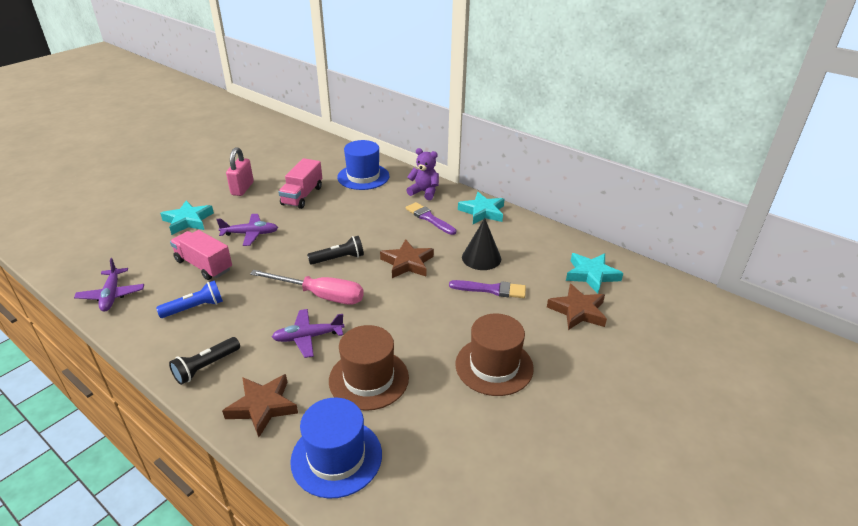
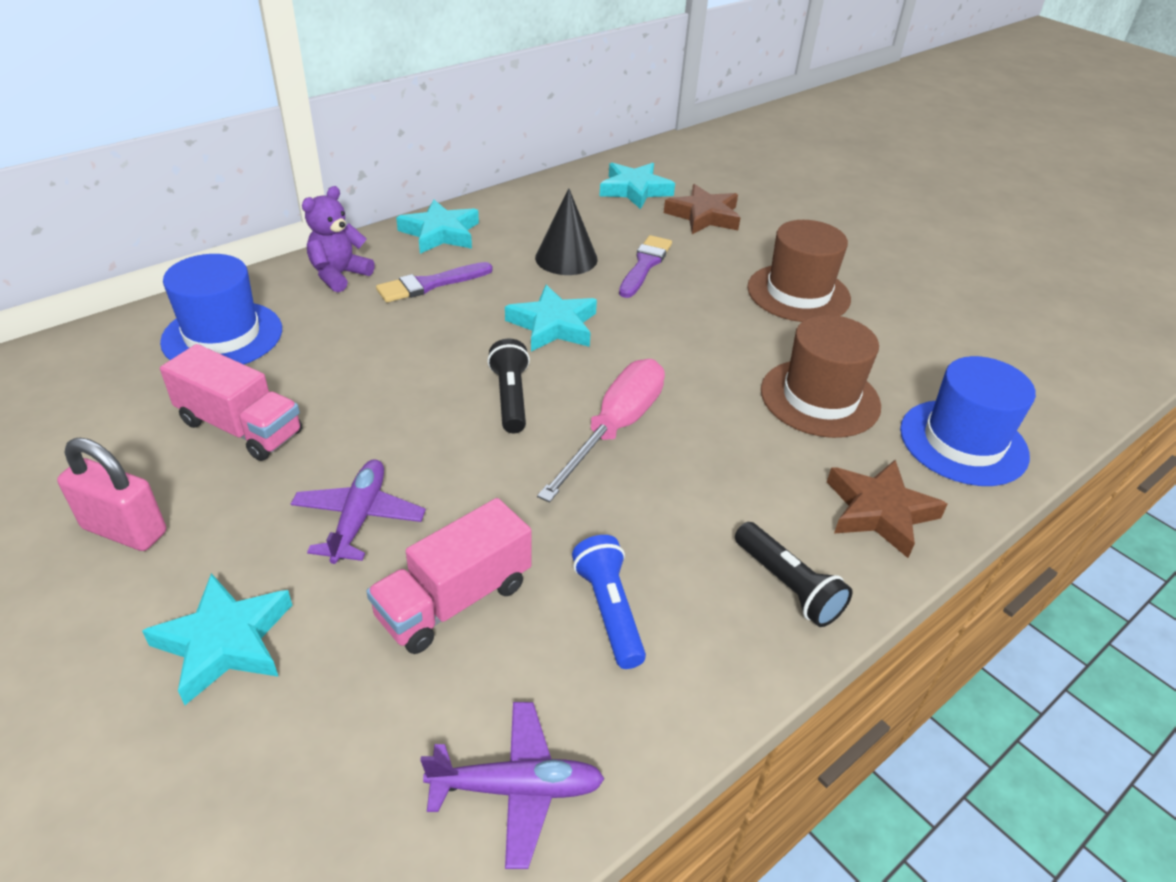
camera: 80 degrees left, 5 degrees up
purple plane [272,309,344,358] -> none
brown star [380,239,434,278] -> turquoise star [505,285,597,352]

